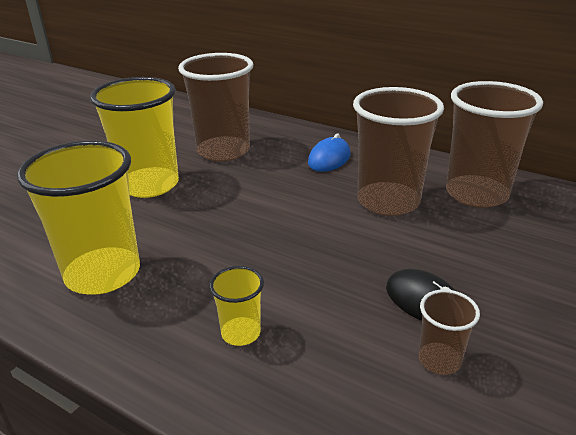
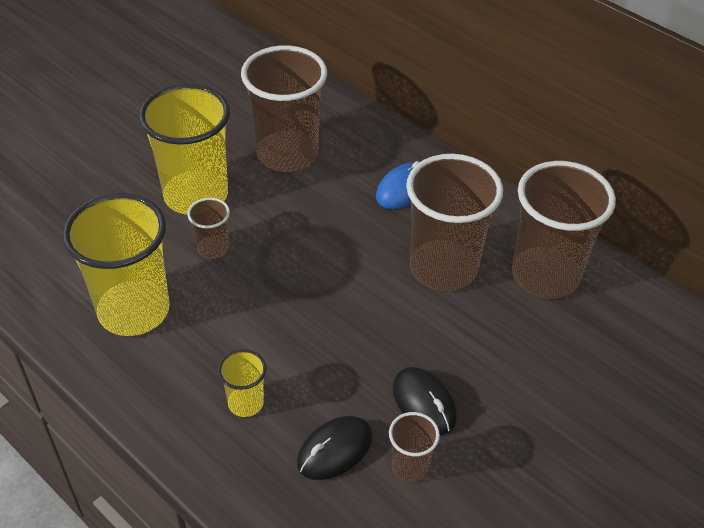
camera: 10 degrees right, 15 degrees up
none -> brown cup [187,198,230,259]
none -> black mouse [297,416,373,480]

